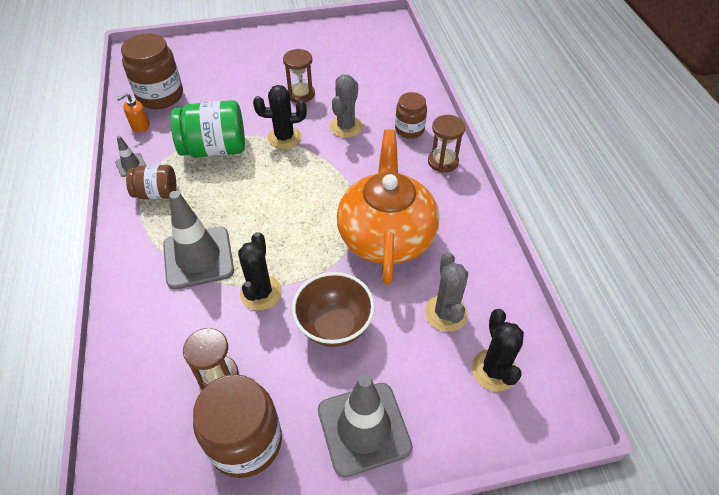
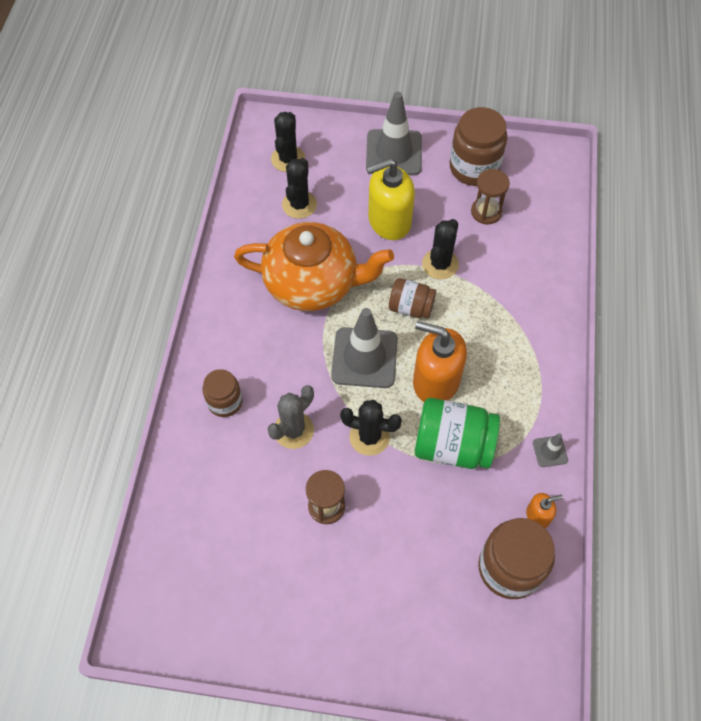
camera: 160 degrees left, 10 degrees up
brown jar [126,165,176,199] -> brown jar moved to [389,278,436,318]
grey traffic cone [163,191,234,290] -> grey traffic cone moved to [331,308,398,388]
brown bowl [292,272,375,347] -> yellow soap dispenser [366,158,415,240]
orange teapot [337,129,439,285] -> orange teapot turned 105 degrees counterclockwise [234,222,394,311]
grey cactus [425,252,468,332] -> black cactus [282,158,317,219]
brown hourglass [428,115,465,173] -> none
none -> orange soap dispenser [413,321,467,402]

